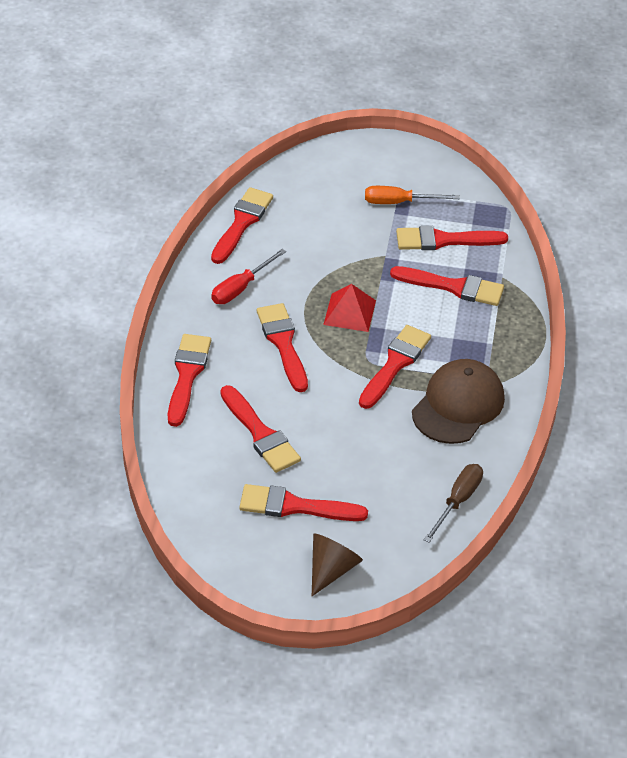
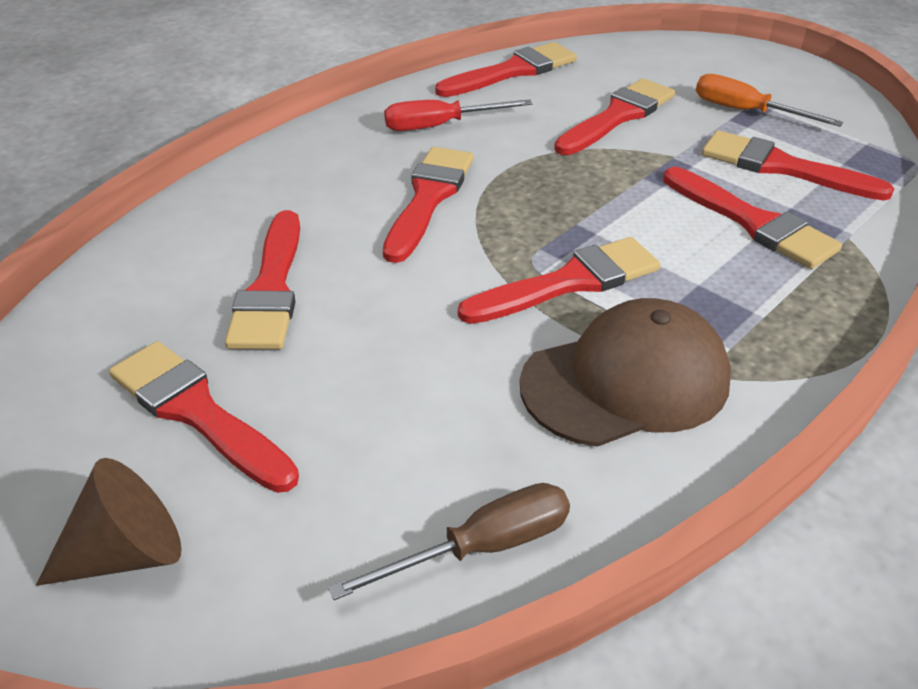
camera: 35 degrees right, 5 degrees down
red brush [168,334,211,427] -> red brush moved to [554,78,675,155]
red pyramid [323,284,376,332] -> none

